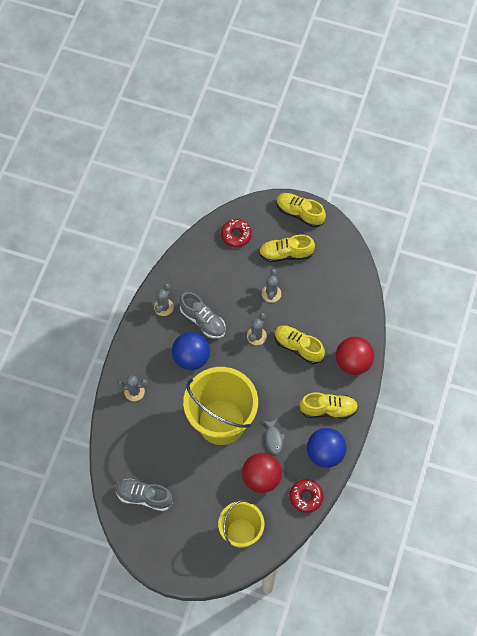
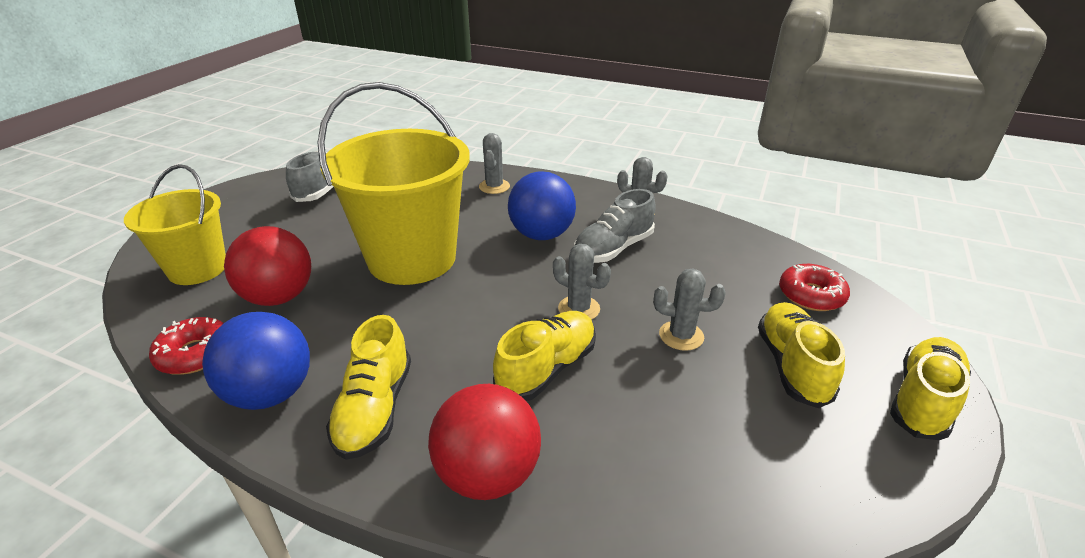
camera: 95 degrees right, 30 degrees down
grey fish [263,419,285,454] -> none

